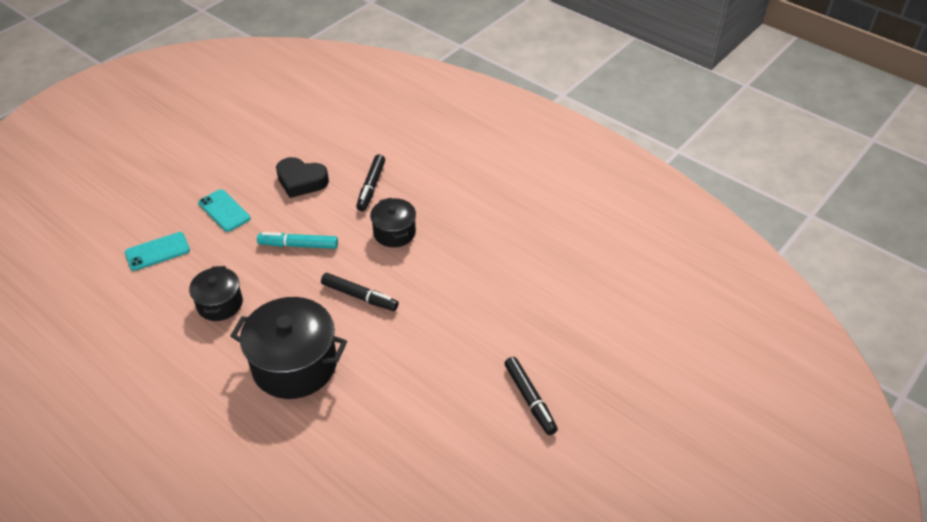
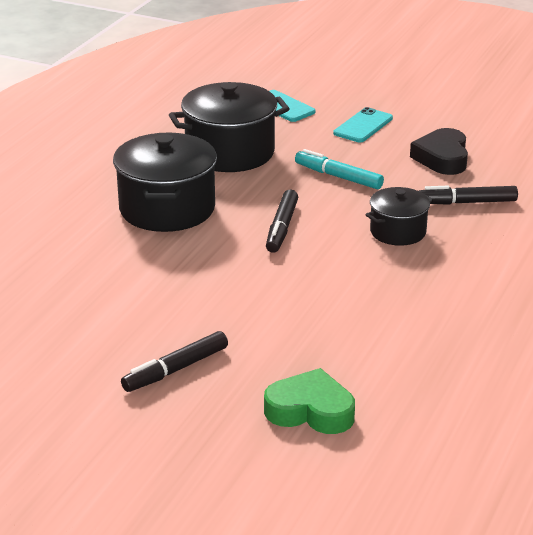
camera: 75 degrees right, 15 degrees down
black pot [189,266,243,321] -> black pot [169,82,290,172], size x1.76
turquoise marker [257,232,338,249] -> turquoise marker turned 45 degrees counterclockwise [295,149,384,189]
none -> green heart [264,368,355,434]

